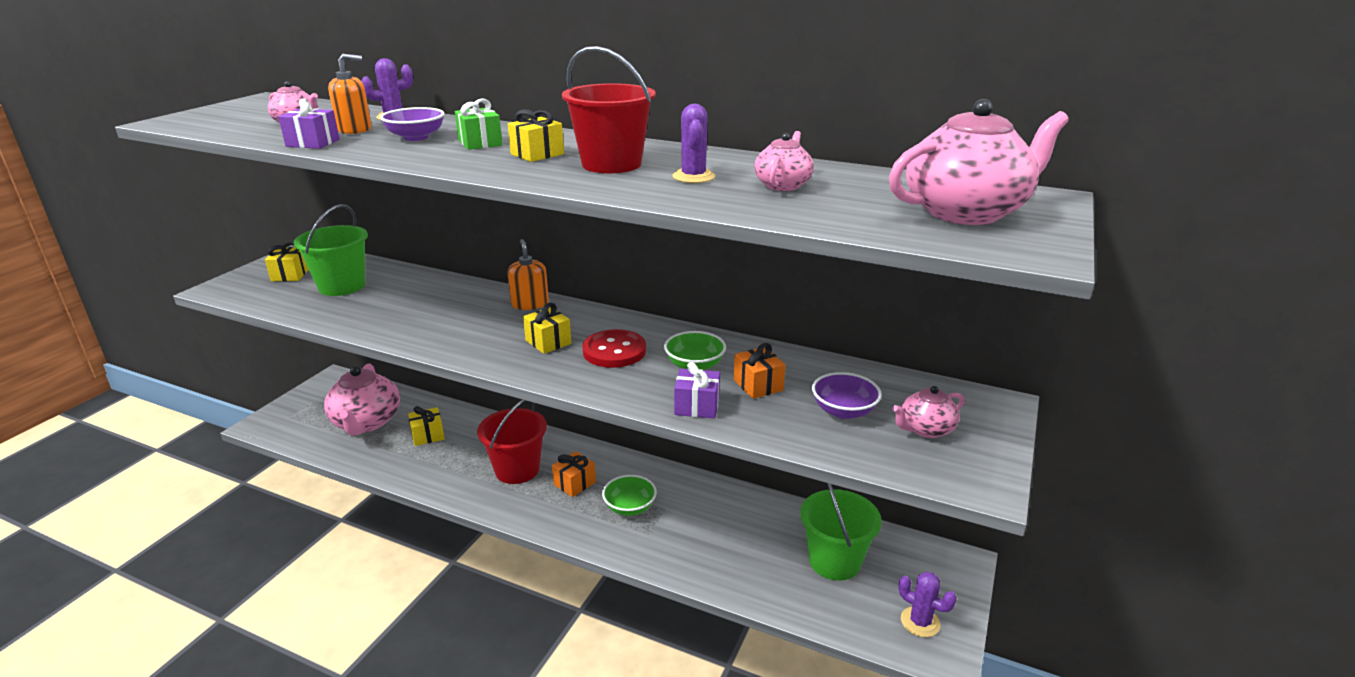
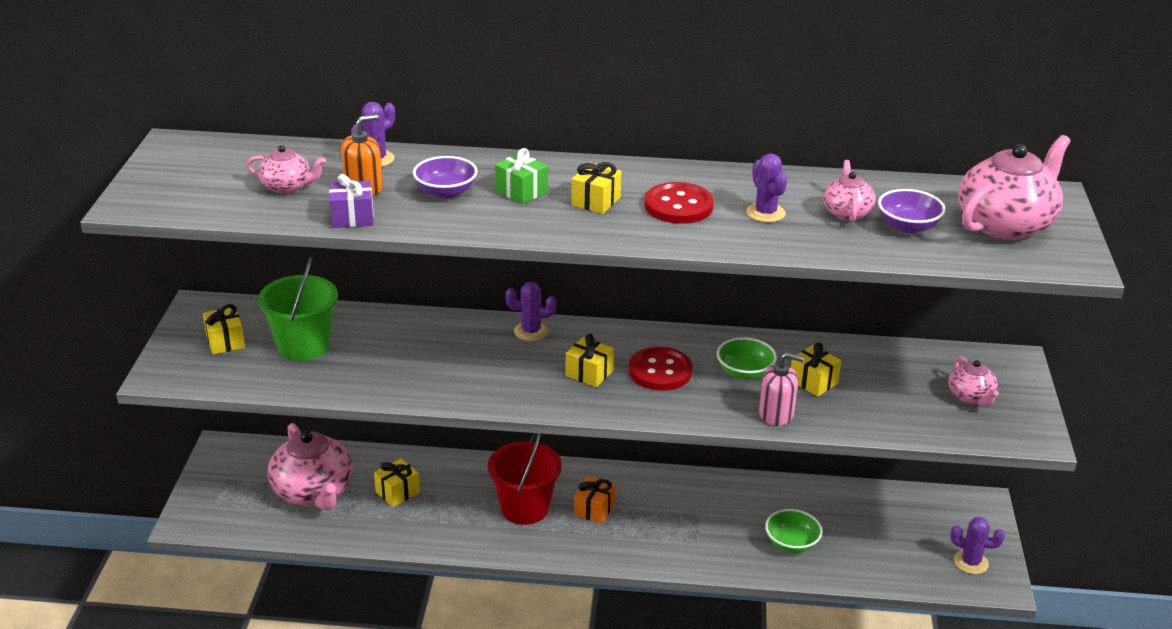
camera: 20 degrees left, 5 degrees up
orange soap dispenser [507,239,549,310] -> purple cactus [505,282,556,341]
red bucket [562,46,656,173] -> red button [644,182,714,224]
green bowl [602,475,657,516] -> green bowl moved to [765,509,822,553]
purple gift [674,362,720,419] -> pink soap dispenser [759,352,804,426]
orange gift [734,343,785,399] -> yellow gift [791,342,841,397]
green bucket [800,483,882,581] -> none
purple bowl [812,372,882,419] -> purple bowl moved to [878,189,945,233]
pink teapot [892,386,964,438] -> pink teapot turned 60 degrees counterclockwise [948,356,999,406]

